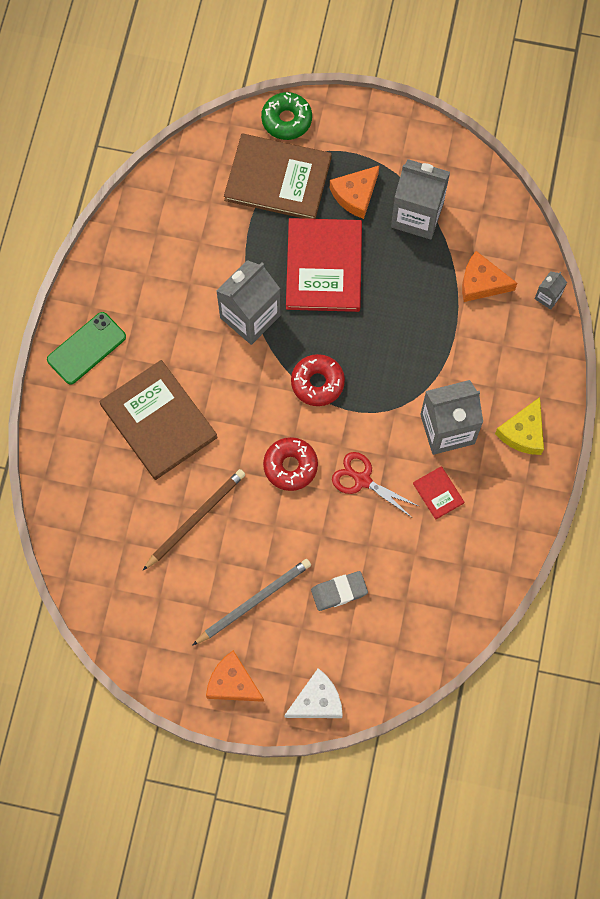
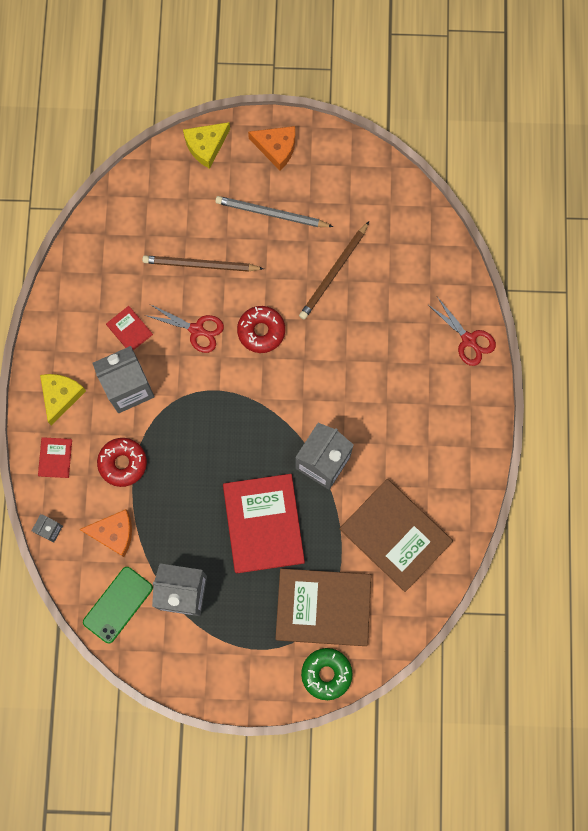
camera: 170 degrees right, 5 degrees up
green phone [47,312,126,385] -> green phone moved to [83,567,153,643]
brown book [100,360,218,480] -> brown book moved to [339,479,453,592]
grey pencil [192,559,311,646] -> grey pencil turned 60 degrees clockwise [215,196,333,227]
white cheese [284,668,343,718] -> yellow cheese [183,122,230,169]
red donut [291,354,345,406] -> red donut moved to [97,438,147,487]
grey eraser [311,571,368,611] -> none
orange cheese [330,166,379,219] -> none
none -> red book [38,437,72,478]
none -> brown pencil [142,255,264,272]
none -> red scissors [430,297,496,366]

